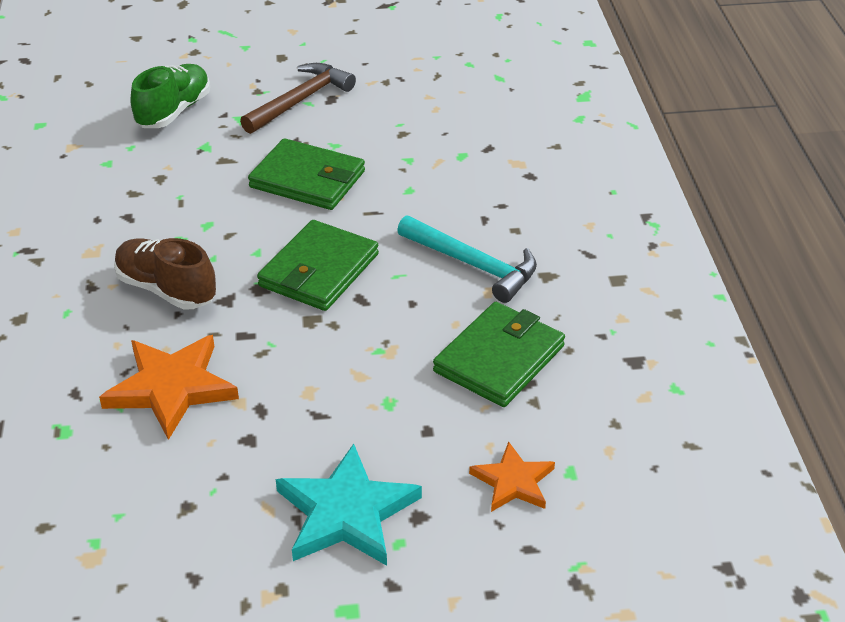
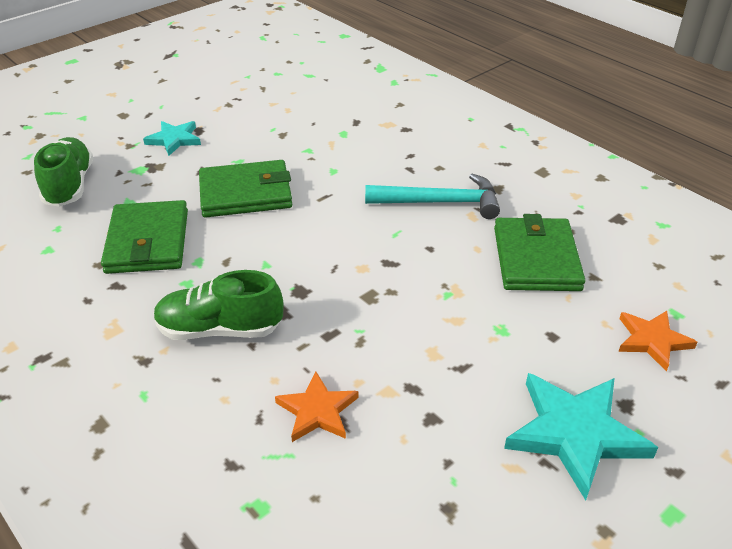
camera: 35 degrees left, 0 degrees up
orange star [99,335,239,440] -> orange star [275,371,359,442], size x0.60
brown shoe [114,238,216,310] -> green shoe [154,270,283,340]
brown hammer [240,63,356,134] -> turquoise star [143,121,201,156]
green wallet [257,220,379,311] -> green wallet moved to [101,200,188,274]

